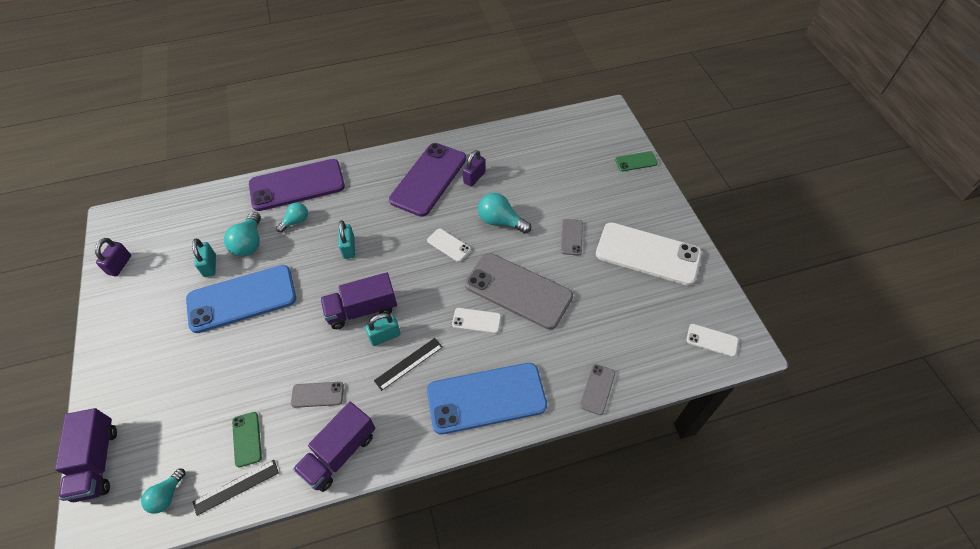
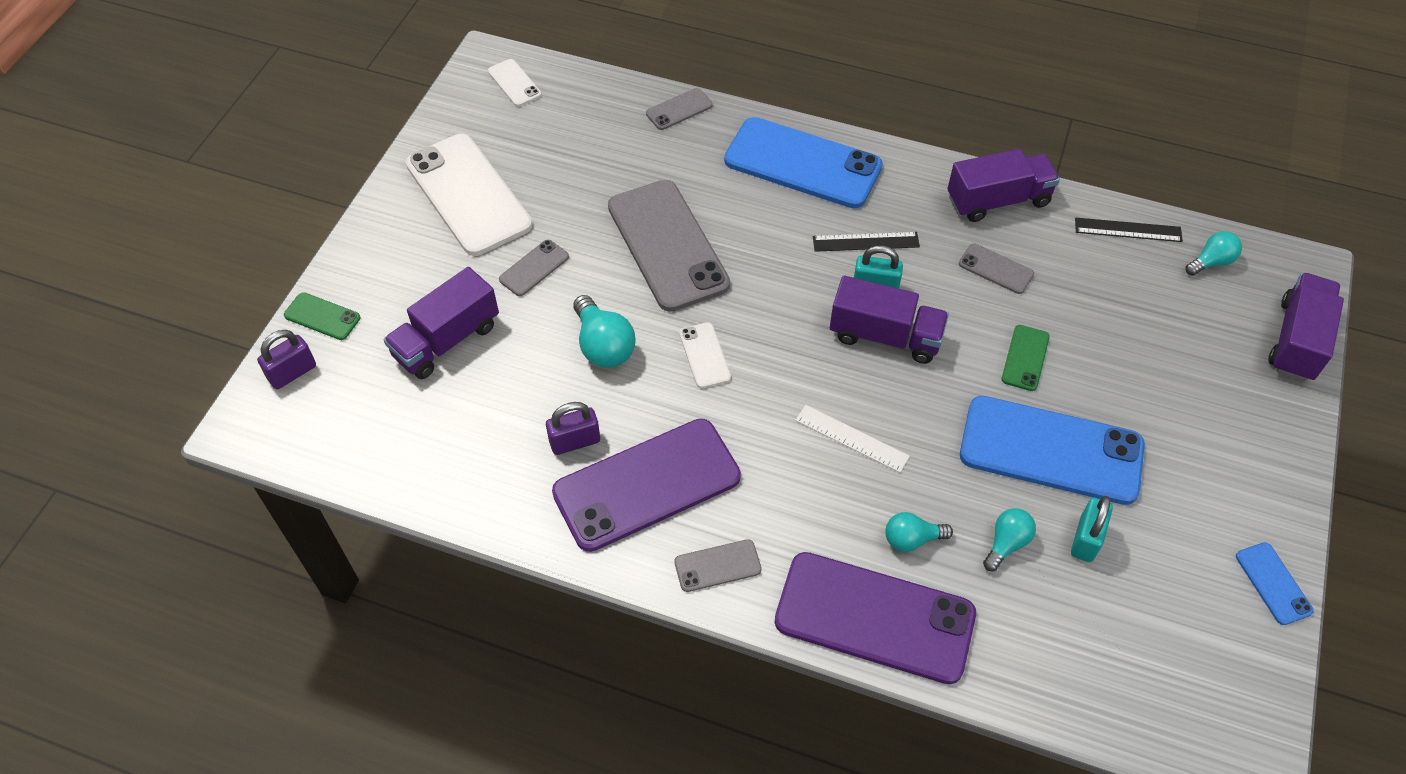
camera: 145 degrees left, 0 degrees up
purple padlock [95,238,131,276] -> purple padlock moved to [257,330,316,389]
turquoise light bulb [224,212,261,257] -> turquoise light bulb [983,508,1036,571], size x0.64
green phone [232,412,262,467] -> green phone moved to [1002,325,1050,391]
turquoise padlock [338,220,355,259] -> white ruler [795,405,910,472]
white phone [452,308,501,333] -> none
none -> purple truck [383,267,499,379]
none -> grey phone [674,539,762,592]
none -> blue phone [1236,542,1314,625]

